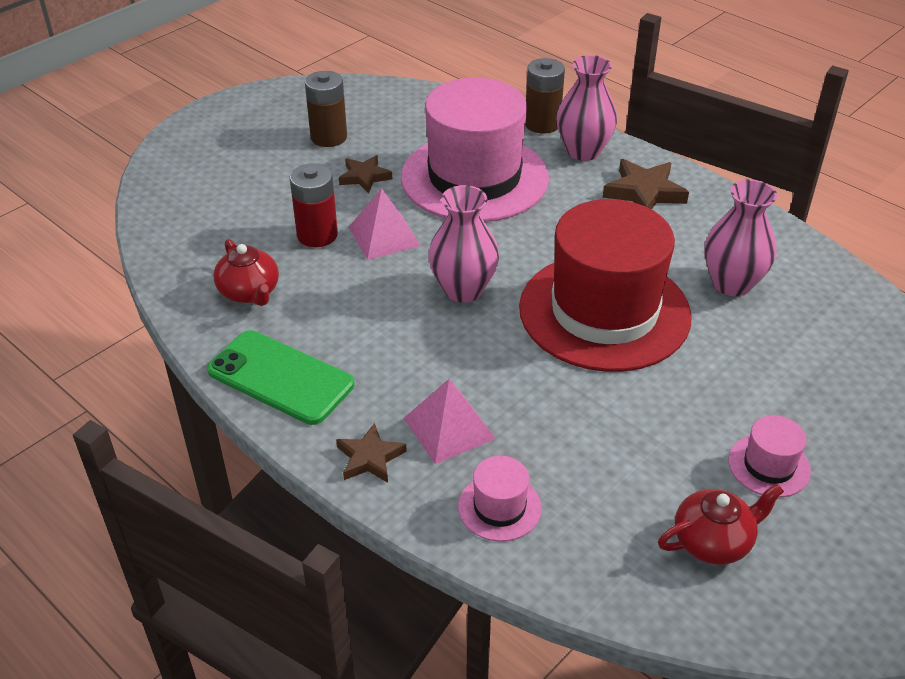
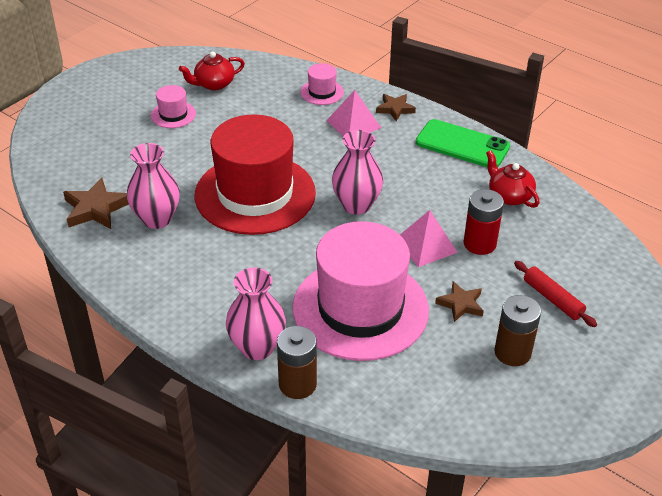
camera: 175 degrees right, 0 degrees up
brown star [603,159,689,210] -> brown star moved to [63,178,129,229]
none -> red rolling pin [514,261,597,327]

